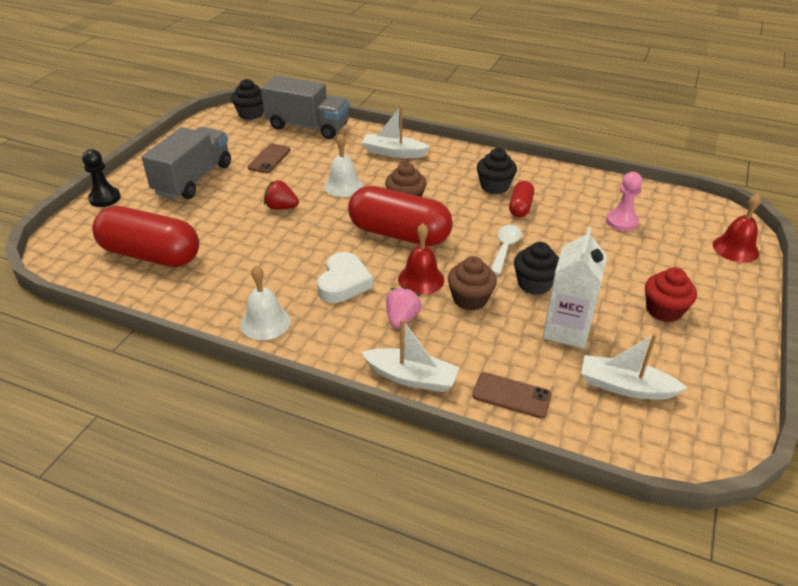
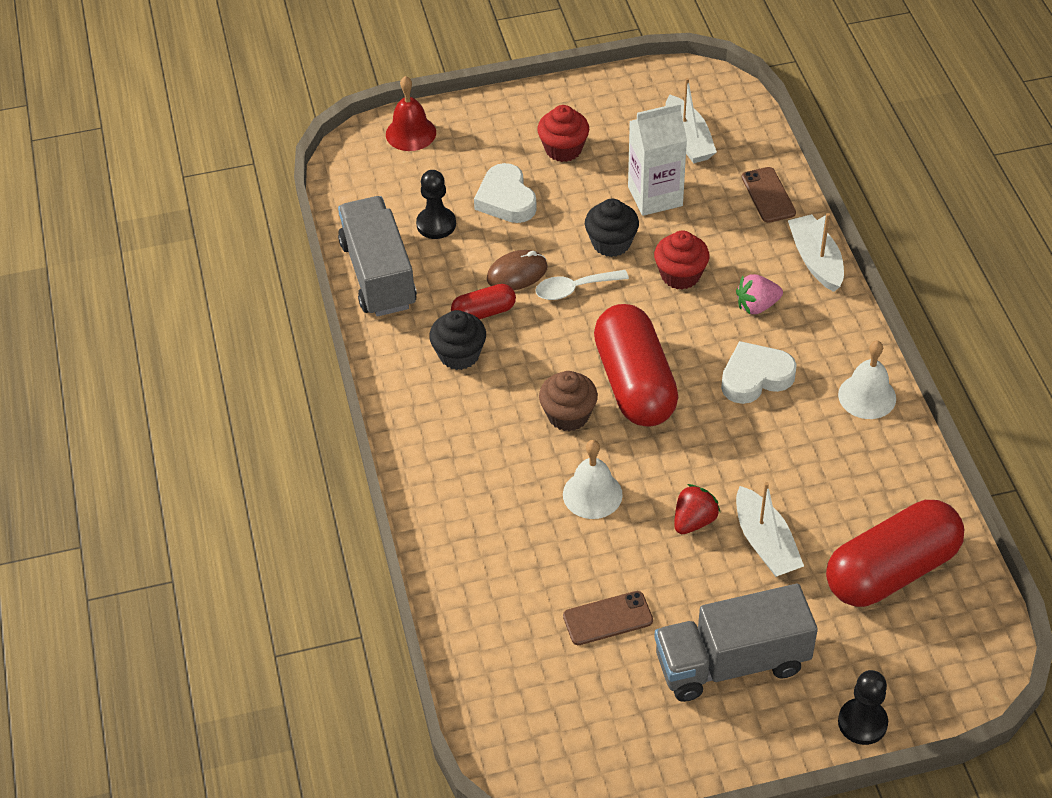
camera: 125 degrees left, 10 degrees up
red capsule [92,206,199,267] -> red capsule turned 75 degrees clockwise [826,500,964,607]
black cupcake [231,79,264,120] -> none
grey truck [261,76,350,139] -> grey truck moved to [338,196,417,317]
red strawberry [264,180,299,210] -> red strawberry turned 120 degrees counterclockwise [674,484,720,534]
white boat [362,106,430,158] -> white boat moved to [736,482,804,577]
red bell [398,223,444,295] -> none
brown cupcake [448,256,497,310] -> red cupcake [654,231,709,289]
pink pawn [606,172,642,231] -> black pawn [416,170,456,239]
none -> white heart [474,163,537,223]
none -> brown mouse [487,250,548,290]

